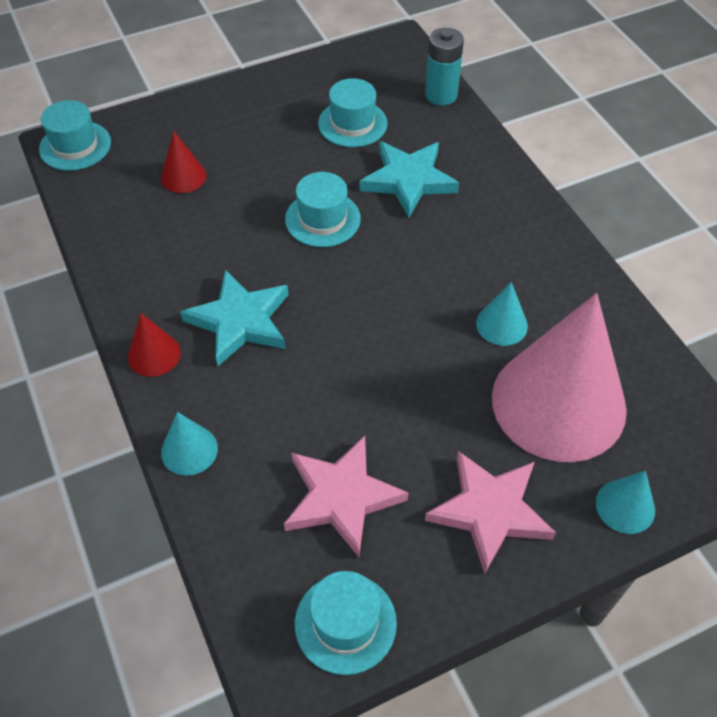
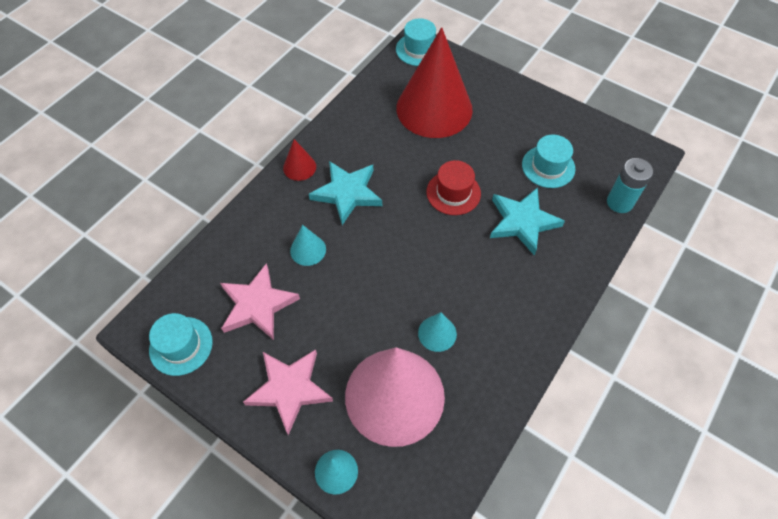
camera: 60 degrees right, 5 degrees up
red cone [161,131,206,193] -> red cone [396,27,473,138], size x2.45
turquoise cone [161,412,218,476] -> turquoise cone moved to [290,225,326,266]
turquoise hat [285,172,361,247] -> red hat [426,160,481,215]

